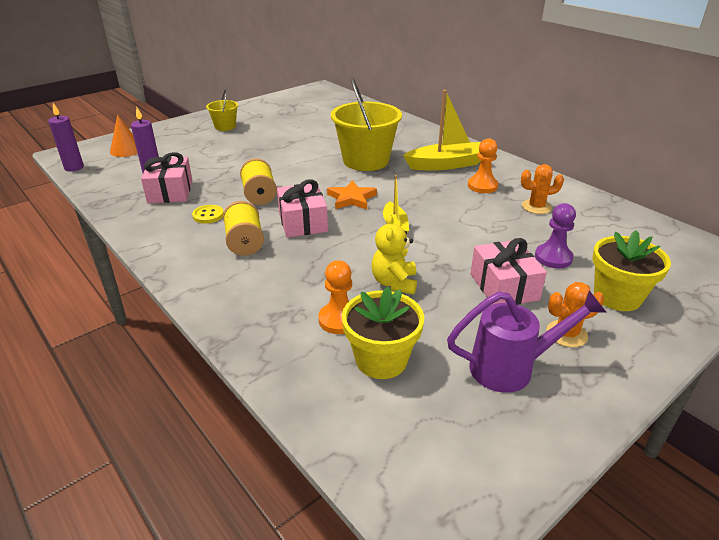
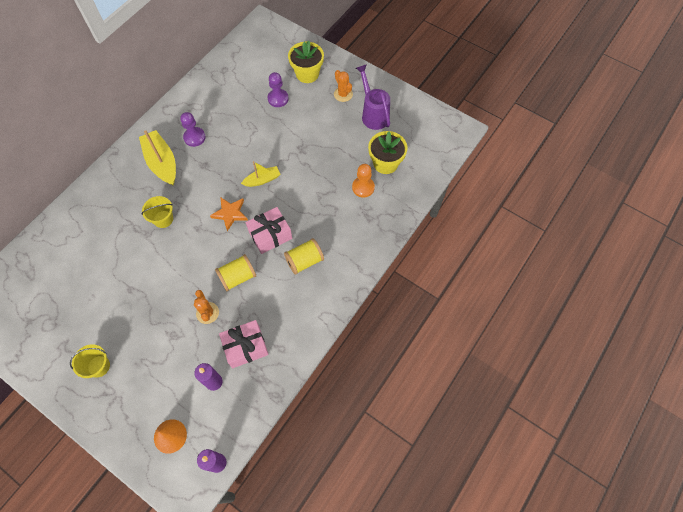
camera: 105 degrees left, 30 degrees up
yellow button [192,205,224,224] -> none
yellow bucket [331,77,402,171] -> yellow bucket [141,196,173,228], size x0.51
yellow teddy bear [371,215,417,294] -> none
orange pawn [468,138,498,193] -> purple pawn [180,112,206,147]
pink gift [471,238,547,305] -> none
orange cactus [521,164,564,214] -> orange cactus moved to [194,290,219,324]

